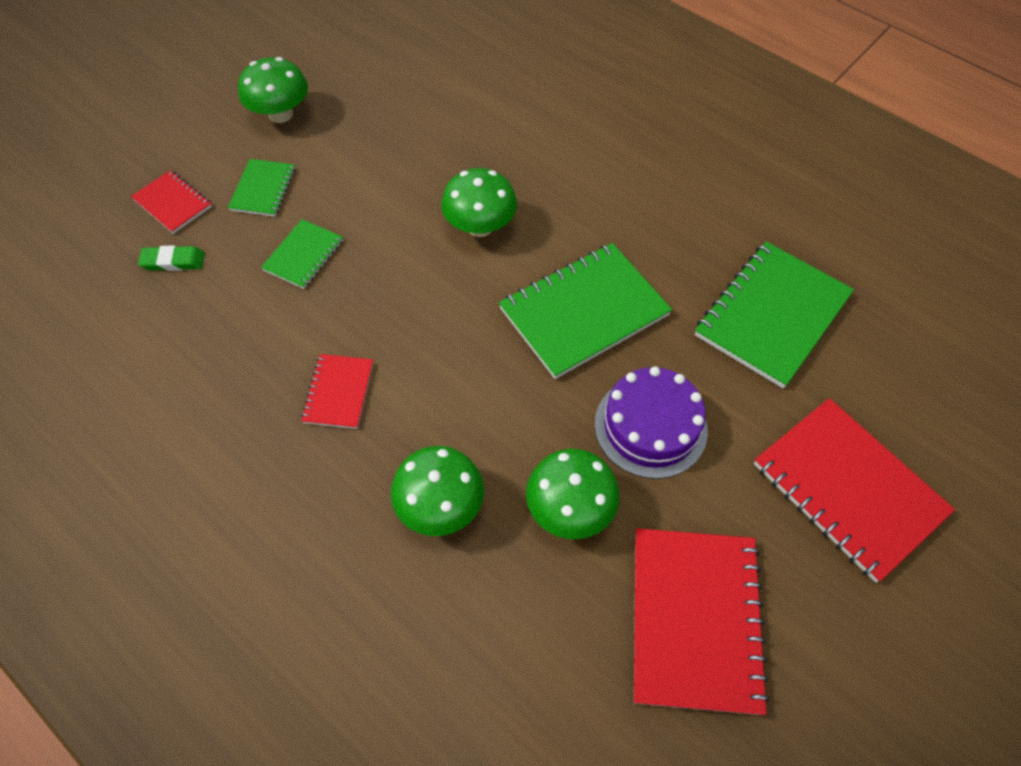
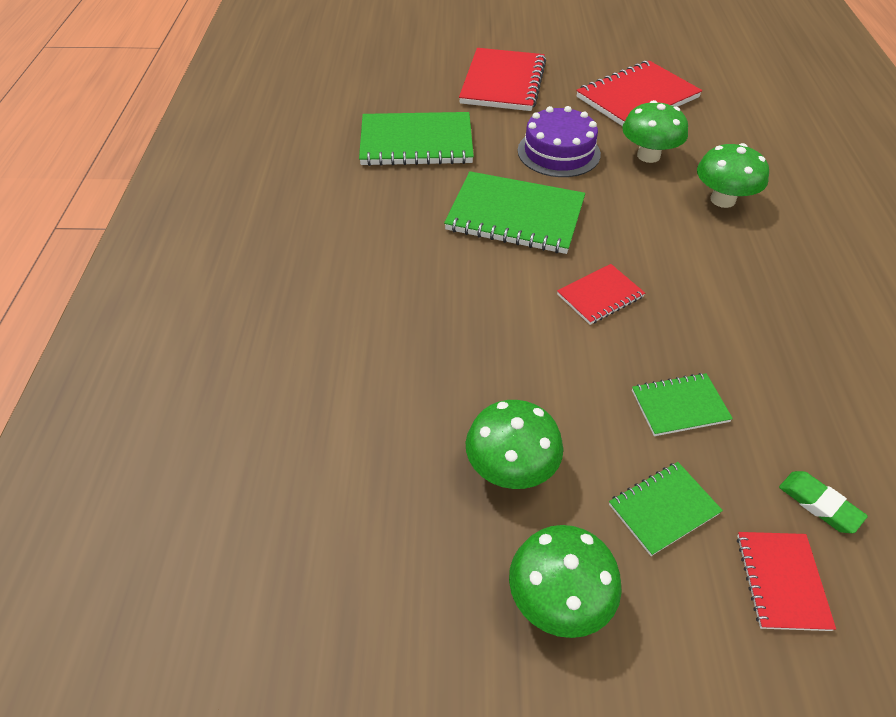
camera: 130 degrees left, 10 degrees down
red notebook [301,354,373,429] -> red notebook moved to [557,264,645,325]
green mushroom [441,168,517,237] -> green mushroom moved to [466,400,563,489]

